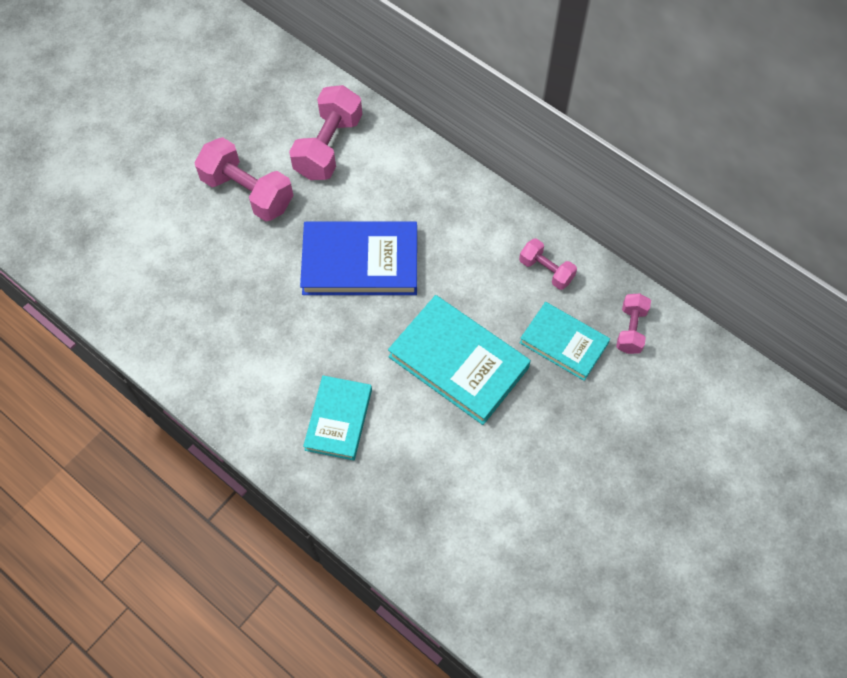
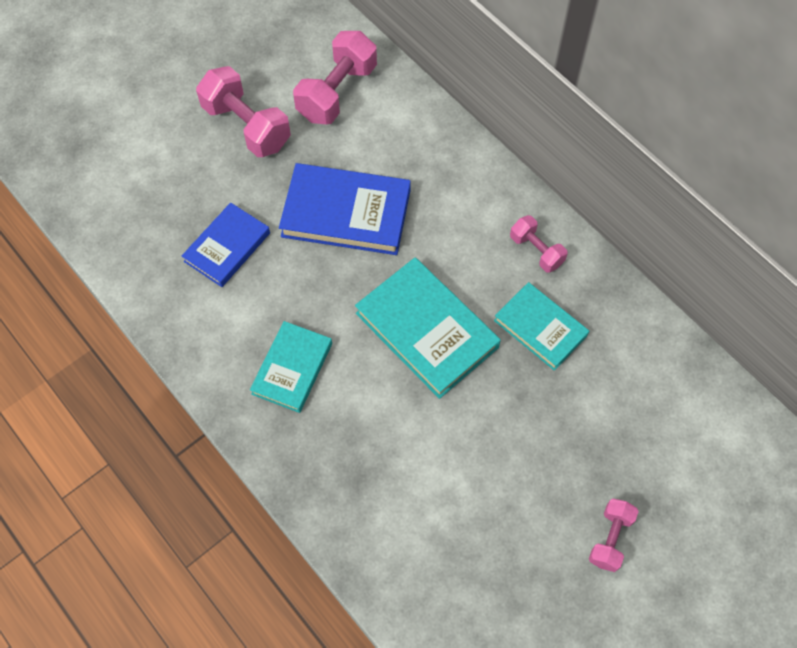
camera: 10 degrees right, 0 degrees up
pink dumbbell [616,293,651,354] -> pink dumbbell moved to [589,499,639,572]
none -> blue book [182,203,270,287]

